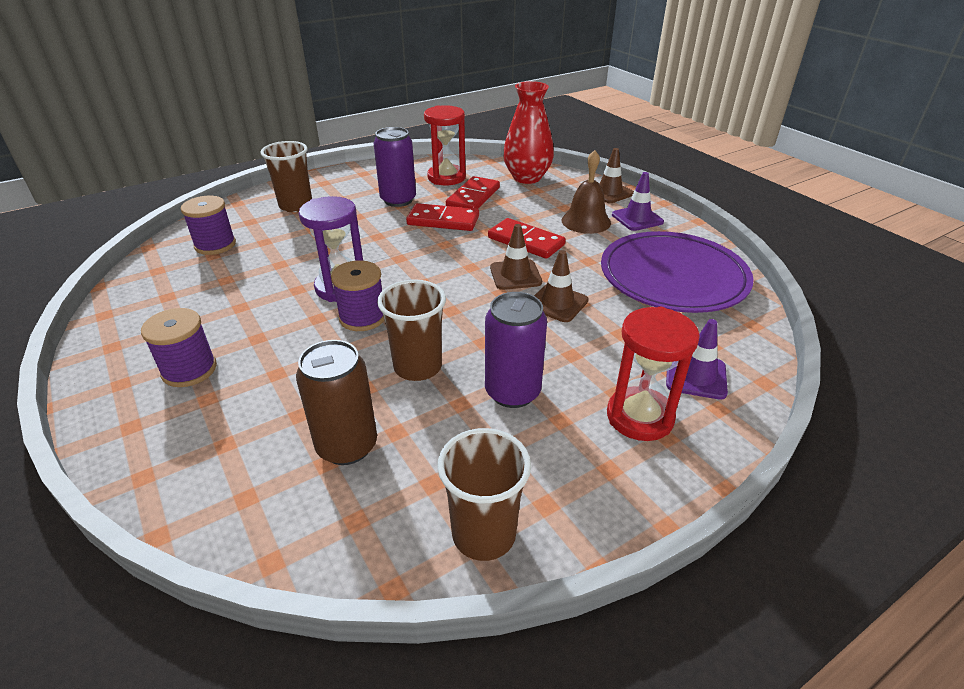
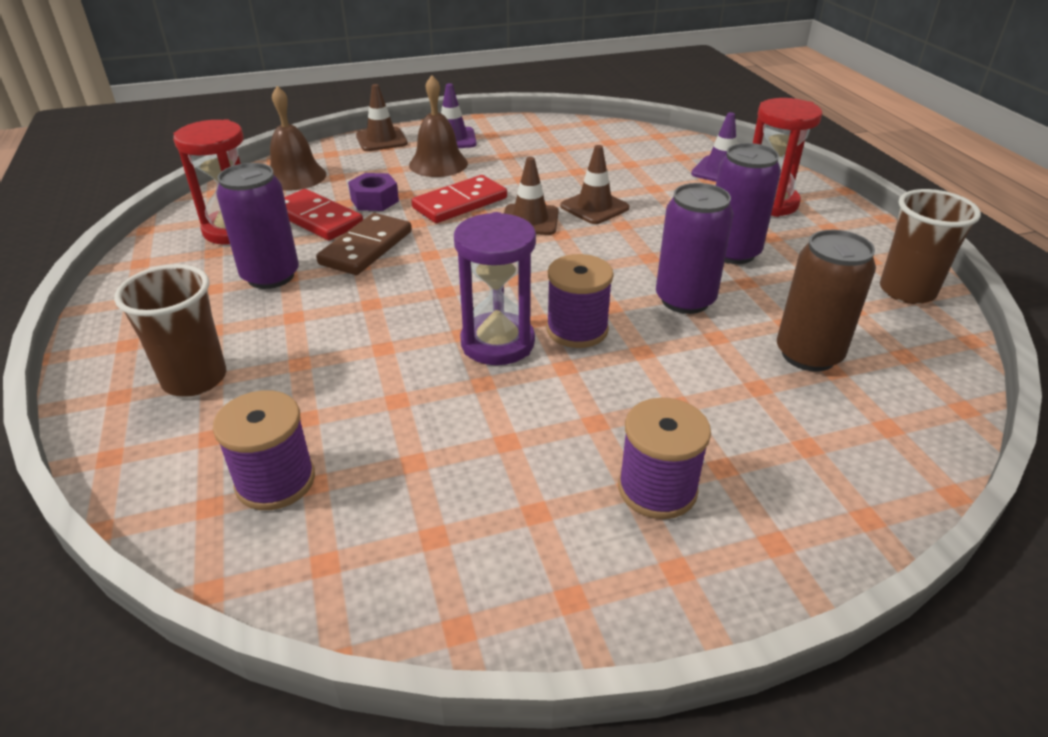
camera: 75 degrees left, 0 degrees up
brown cup [377,279,446,381] -> purple can [656,183,734,314]
red domino [406,203,479,231] -> brown domino [316,213,412,275]
red vase [503,81,554,184] -> brown bell [270,86,326,191]
purple plate [601,231,754,313] -> none
none -> purple nut [348,173,399,211]

